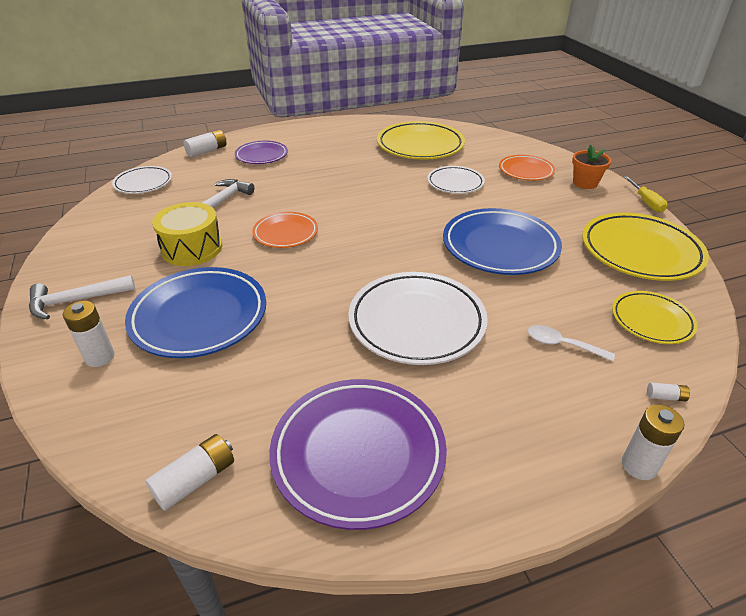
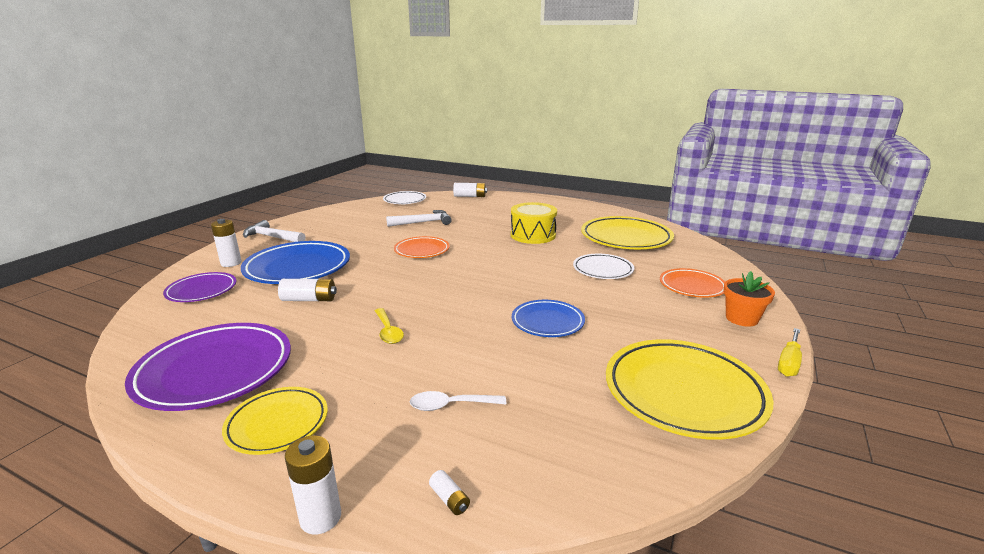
camera: 45 degrees right, 15 degrees down
white battery [146,434,234,511] -> white battery moved to [278,279,337,301]
yellow drum [152,202,222,266] -> yellow drum moved to [511,202,557,244]
purple plate [235,141,288,164] -> purple plate moved to [163,272,236,302]
white plate [348,272,488,365] -> yellow spoon [375,308,404,344]
blue plate [443,208,562,275] -> blue plate [512,300,585,337], size x0.58
white spoon [528,325,615,362] -> white spoon turned 75 degrees counterclockwise [410,391,506,411]
yellow plate [612,291,698,344] -> yellow plate moved to [222,387,328,455]

